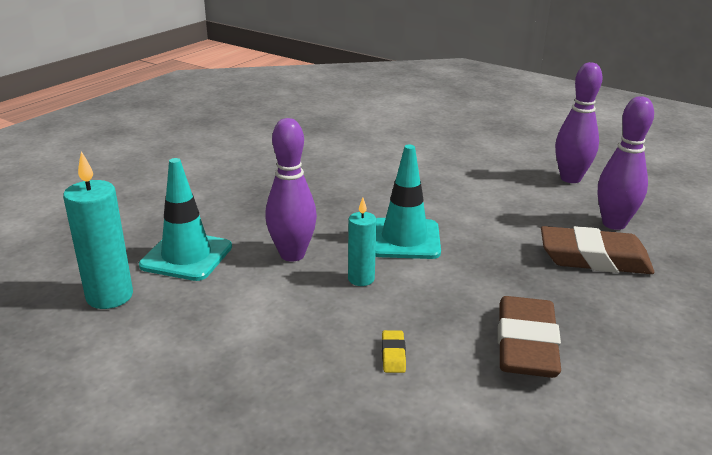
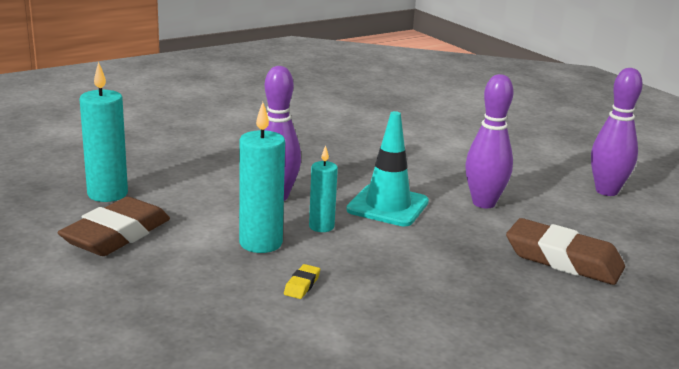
camera: 20 degrees right, 5 degrees down
turquoise traffic cone [139,158,232,281] -> none
brown eraser [498,296,561,378] -> brown eraser moved to [58,197,170,256]
purple bowling pin [598,96,654,230] -> purple bowling pin moved to [465,74,513,208]
none -> turquoise candle [239,102,285,253]

